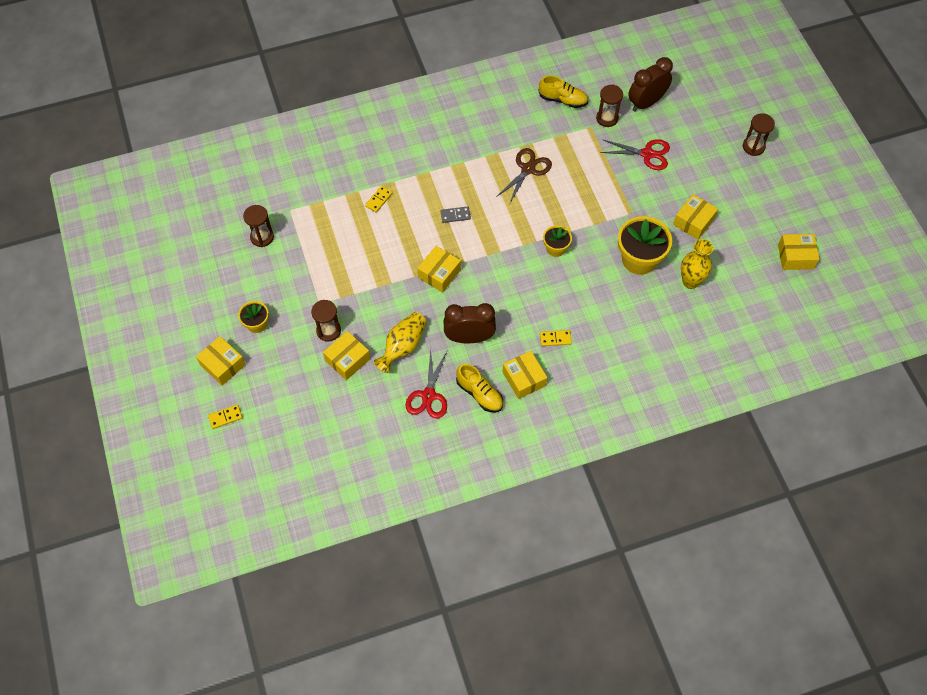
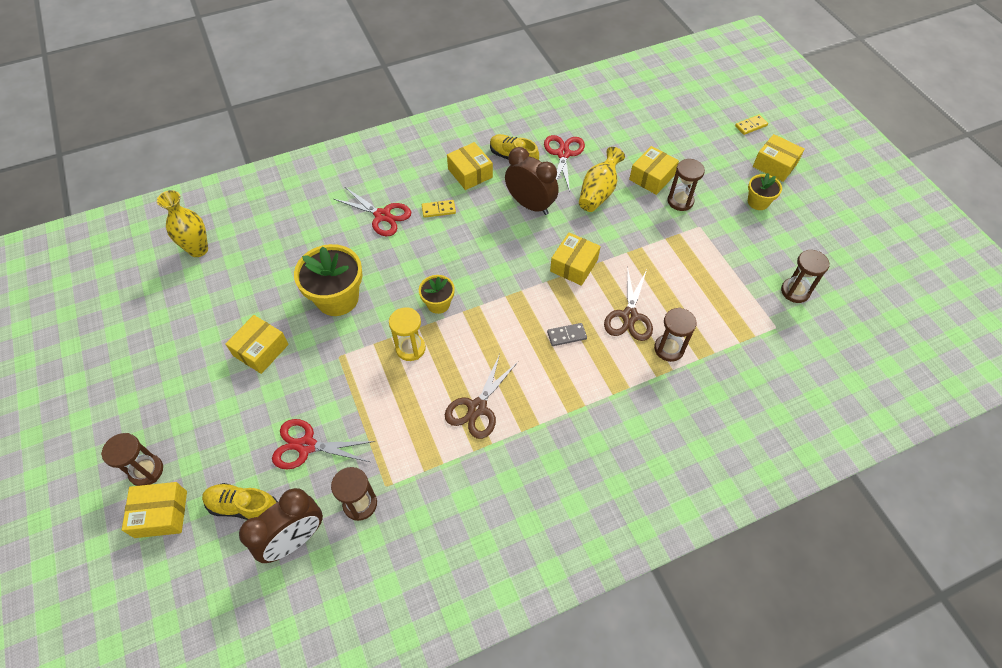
camera: 175 degrees right, 5 degrees down
yellow domino [365,186,393,213] -> brown hourglass [654,308,697,362]
brown clock [443,303,496,343] -> brown clock turned 135 degrees counterclockwise [505,147,559,215]
yellow shoe [539,75,588,108] -> yellow shoe moved to [202,483,278,520]
yellow vase [681,239,713,289] -> yellow vase moved to [157,190,208,257]
yellow box [778,234,819,270] -> yellow box moved to [122,482,187,538]
none -> red scissors [334,187,411,236]
none -> yellow hourglass [389,307,426,361]
none -> brown scissors [604,267,653,341]

